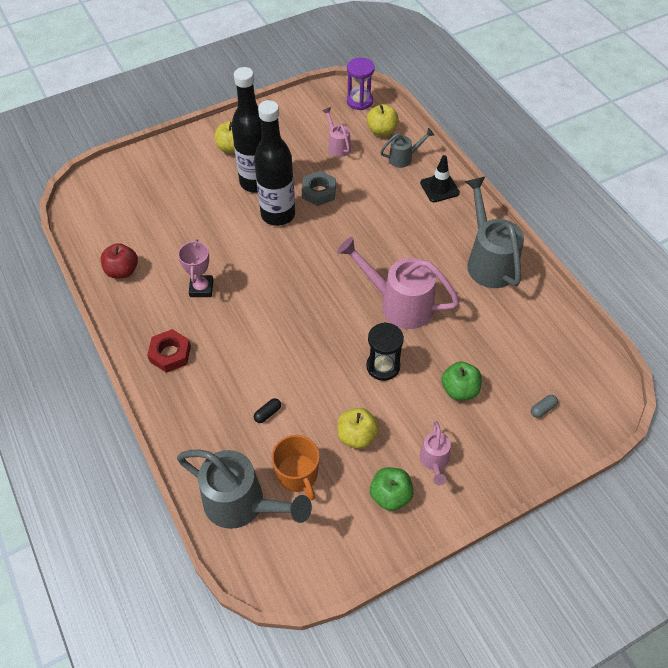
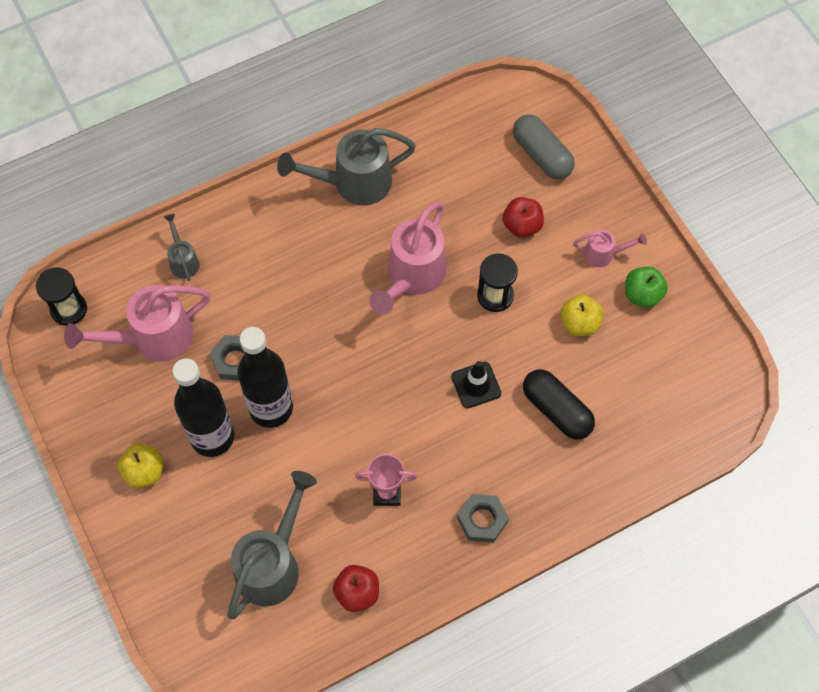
camera: 90 degrees left, 10 degrees up
red nut [147,329,191,373] -> grey nut [457,494,509,543]
grey watering can [177,450,312,529] -> grey watering can moved to [227,471,317,619]
black capsule [254,398,281,423] -> black capsule [523,369,595,439], size x2.48
orange mug [272,435,320,500] -> none
pink watering can [322,107,351,157] -> pink watering can [64,285,211,361], size x1.98
purple hourglass [347,58,375,110] -> black hourglass [36,267,87,326]
yellow apple [367,104,399,136] -> none
black traffic cone [420,155,460,203] -> black traffic cone moved to [451,361,501,408]
green apple [441,361,482,400] -> red apple [503,197,544,238]
grey capsule [531,395,558,418] -> grey capsule [513,114,575,179], size x2.48

